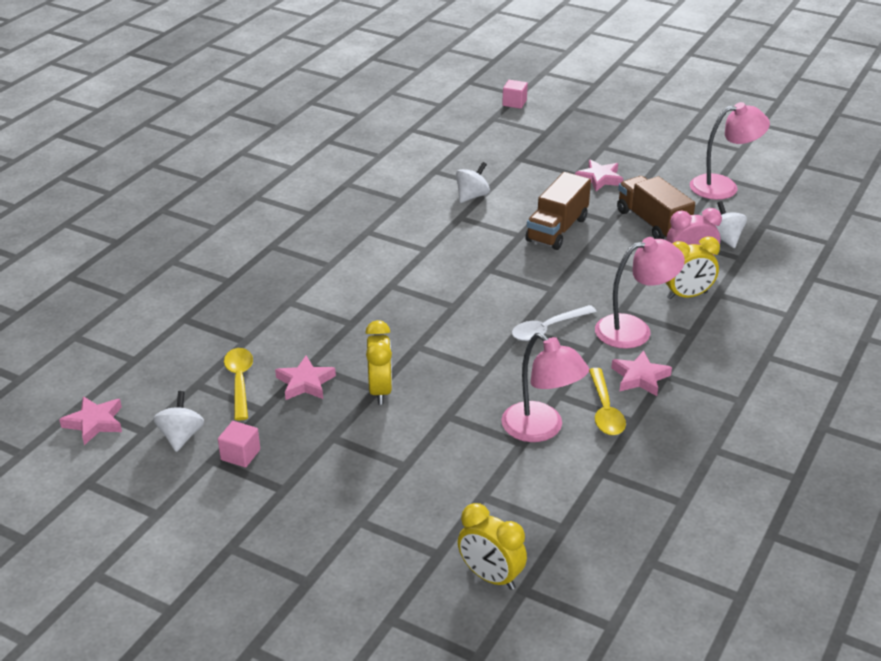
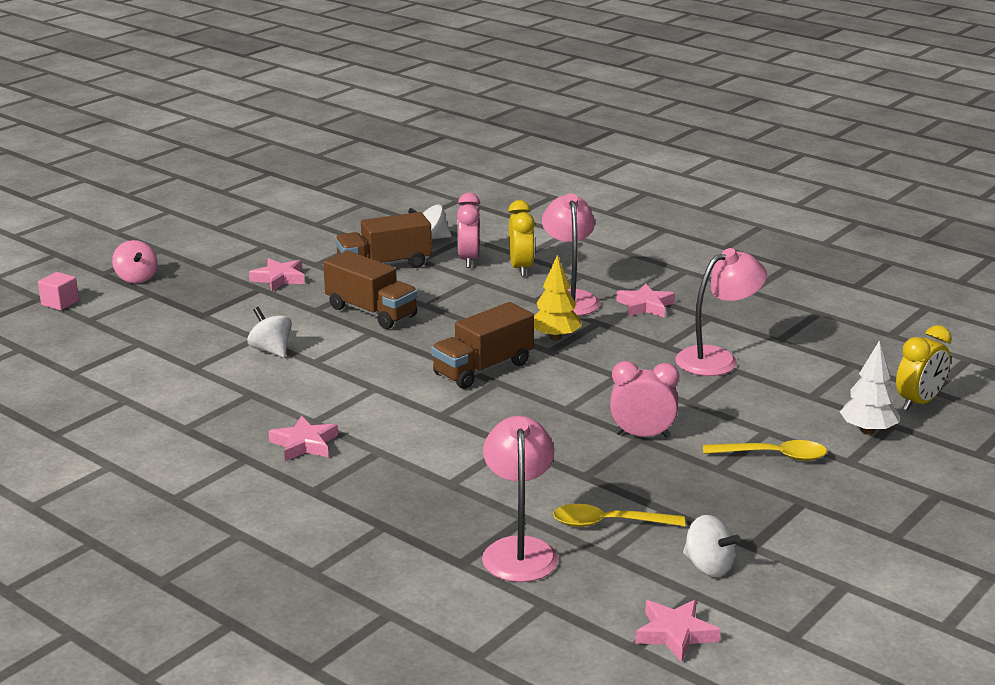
camera: 80 degrees left, 10 degrees down
white spinning top [153,391,204,452] -> white spinning top turned 150 degrees counterclockwise [683,515,740,577]
pink cube [218,421,260,467] -> none
pink star [275,356,336,400] -> pink star moved to [269,415,338,461]
yellow clock [365,320,392,405] -> pink clock [610,361,679,438]
white spoon [512,305,597,341] -> yellow tree [534,255,582,341]
yellow spoon [589,368,626,435] -> yellow spoon moved to [703,440,827,461]
pink lamp [690,102,770,200] -> pink lamp moved to [482,416,558,582]
none -> pink spinning top [112,240,158,283]
none -> brown truck [431,302,534,389]
none -> white tree [840,340,899,434]

